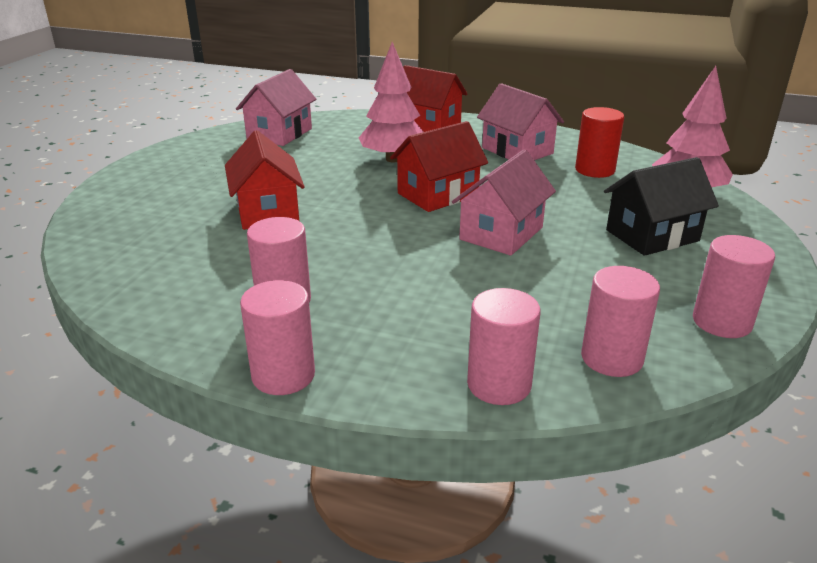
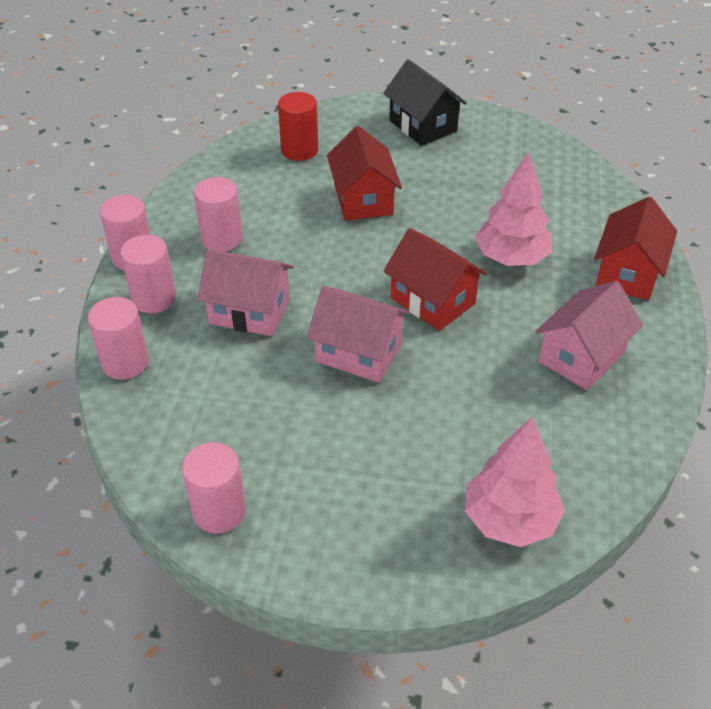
camera: 80 degrees right, 15 degrees up
red house [225,130,305,230] -> red house turned 75 degrees counterclockwise [327,126,402,221]
pink house [236,69,316,146] -> pink house moved to [197,249,294,336]
red cylinder [575,107,624,178] -> red cylinder moved to [278,92,318,161]
pink cylinder [581,266,660,377] -> pink cylinder moved to [120,235,176,313]
black house [604,157,719,256] -> black house moved to [383,59,467,146]

